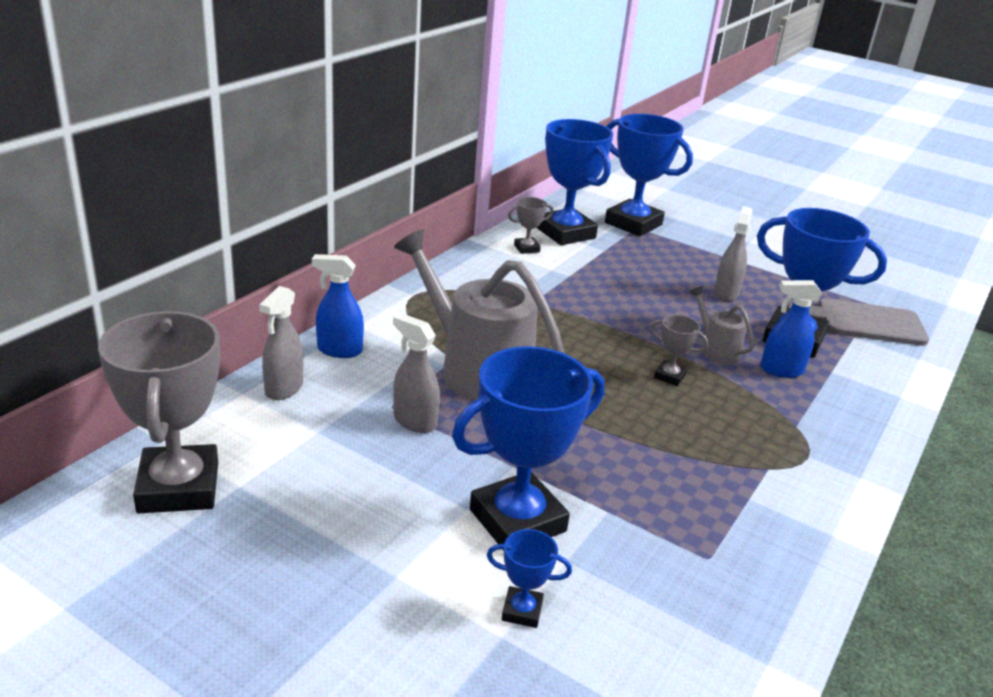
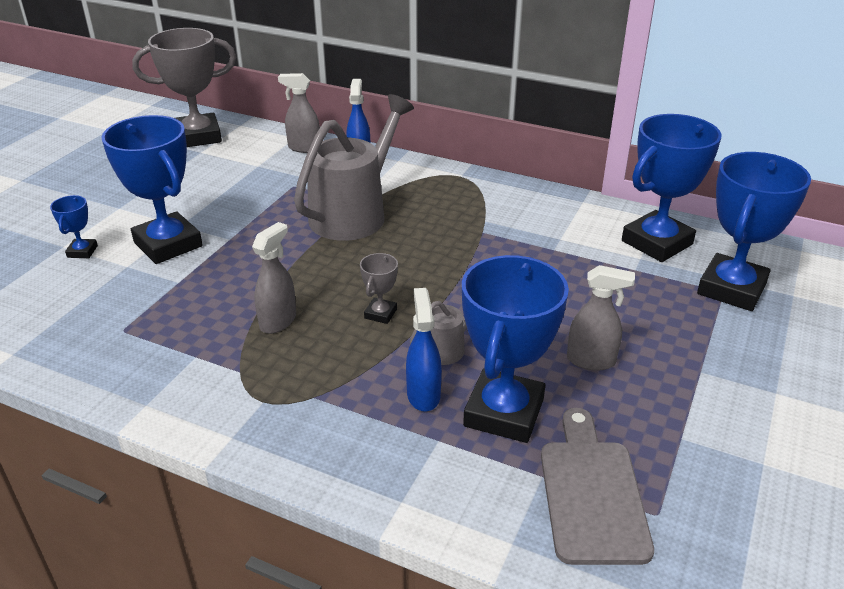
camera: 85 degrees right, 5 degrees up
grey spray bottle [393,313,440,433] -> grey spray bottle moved to [252,222,296,334]
grey trophy [508,197,553,254] -> none

